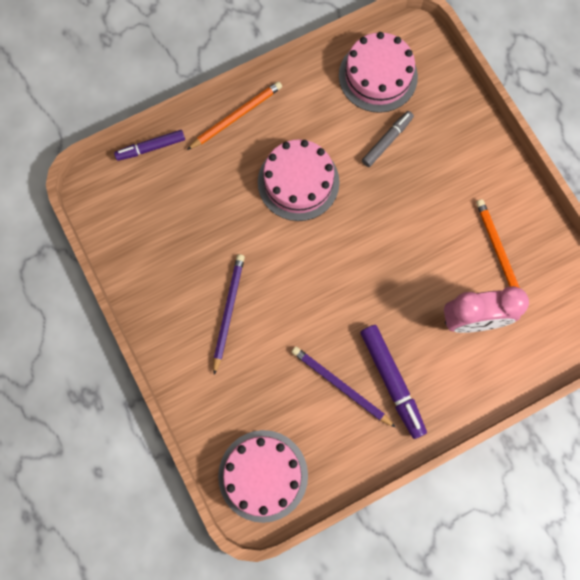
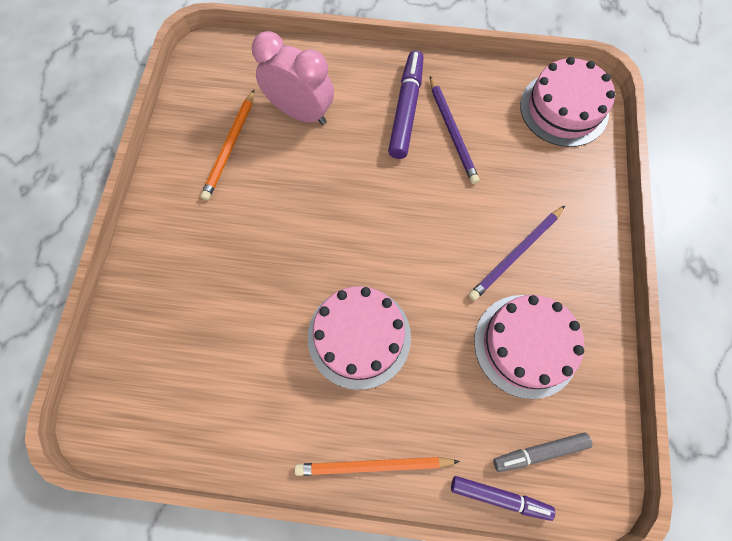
camera: 145 degrees left, 5 degrees down
pink cake [339,32,418,113] -> pink cake moved to [474,295,584,399]
grey marker [362,111,414,167] -> grey marker moved to [493,432,593,472]

